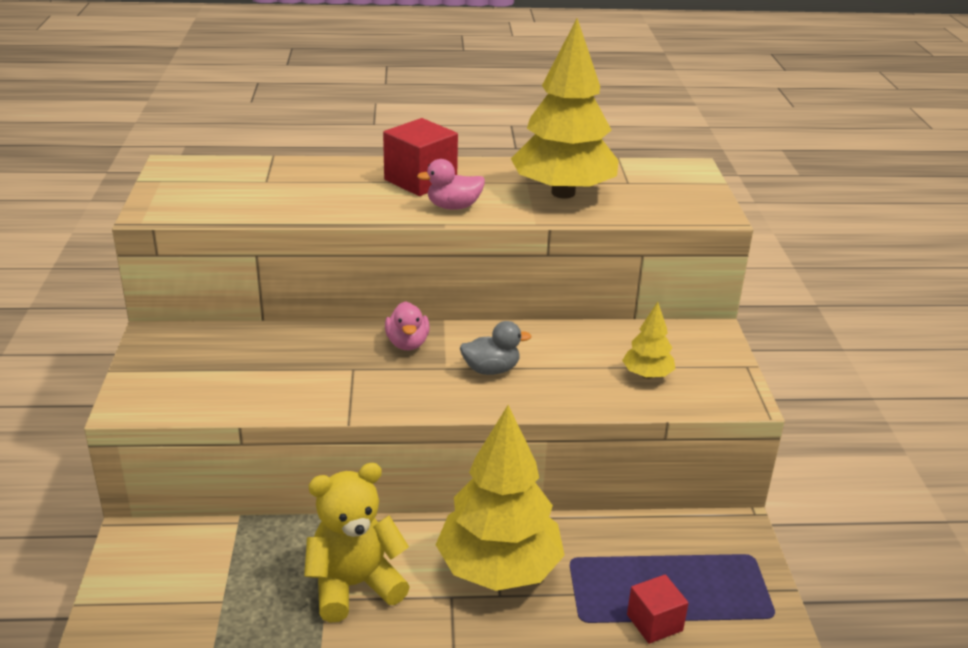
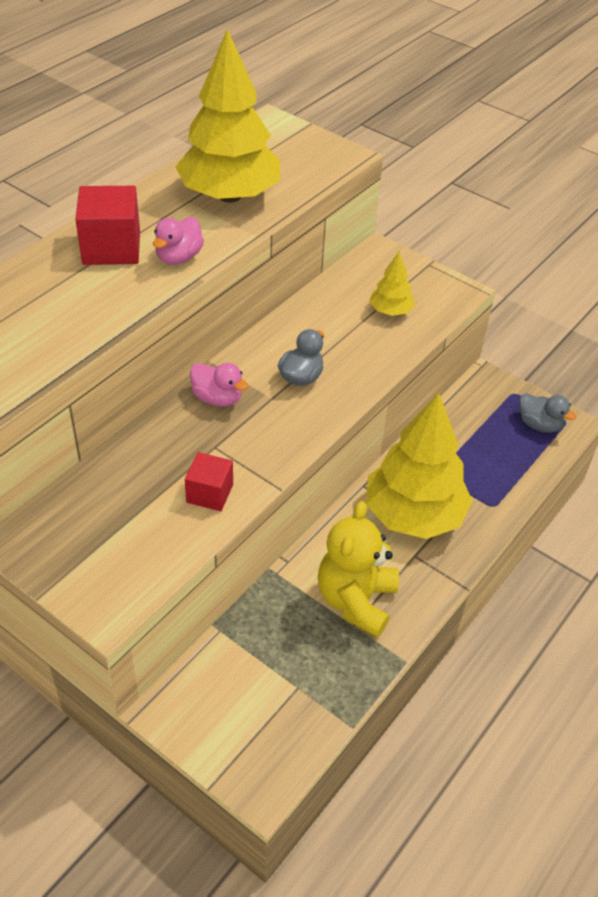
camera: 50 degrees left, 15 degrees up
red cube [627,574,689,644] -> red cube moved to [185,452,233,511]
none -> grey duck [519,393,576,433]

